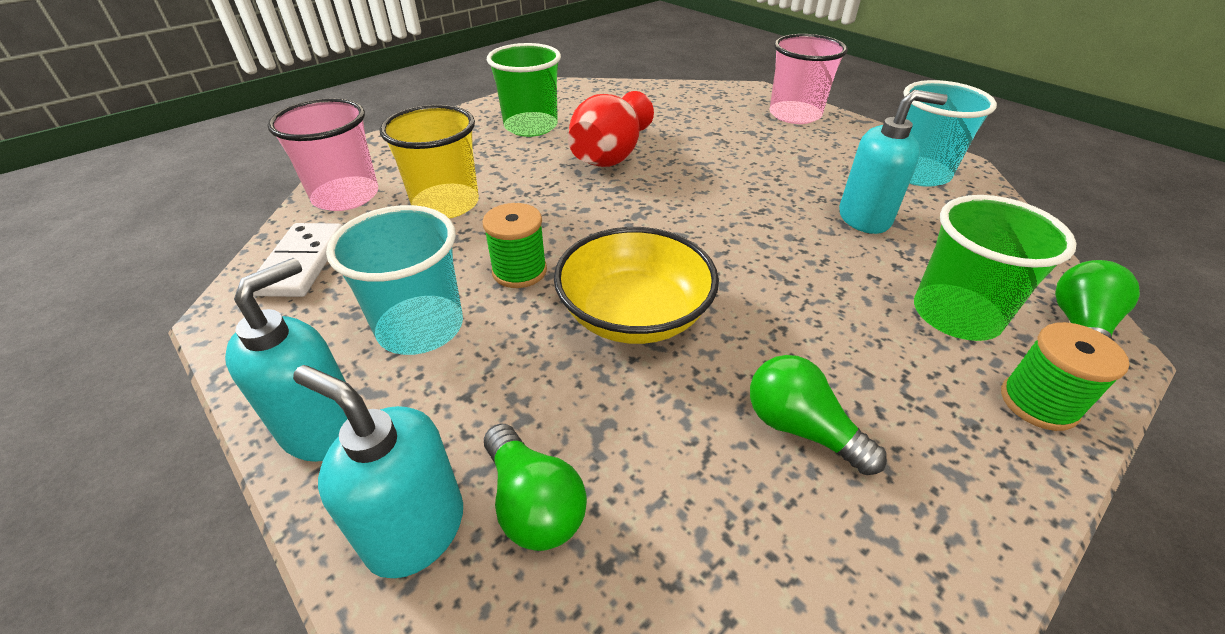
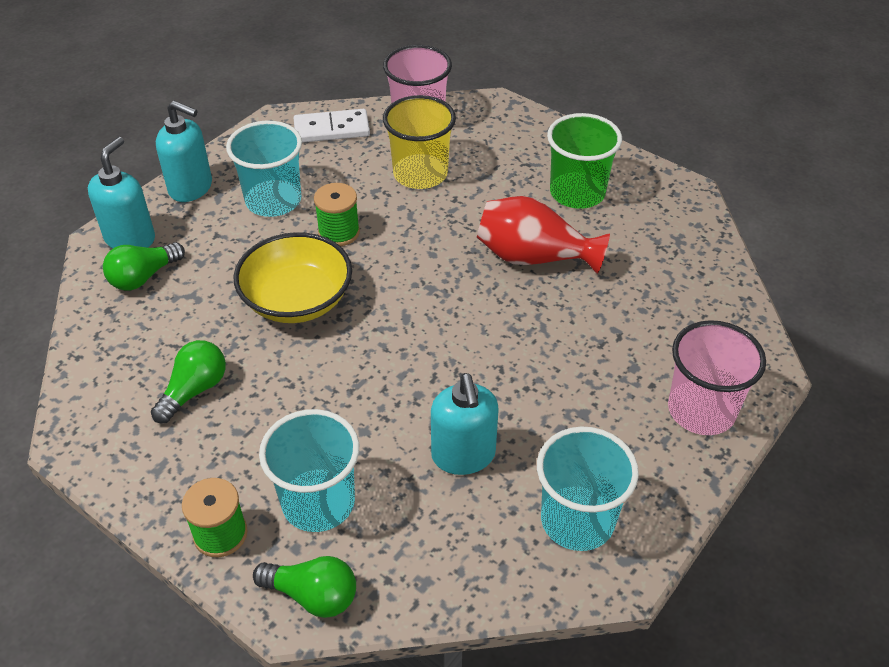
camera: 80 degrees right, 5 degrees up
green cup [914,195,1077,341] -> turquoise cup [259,409,359,532]

